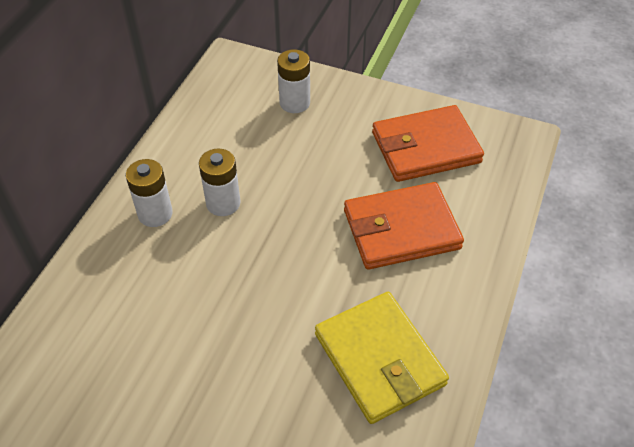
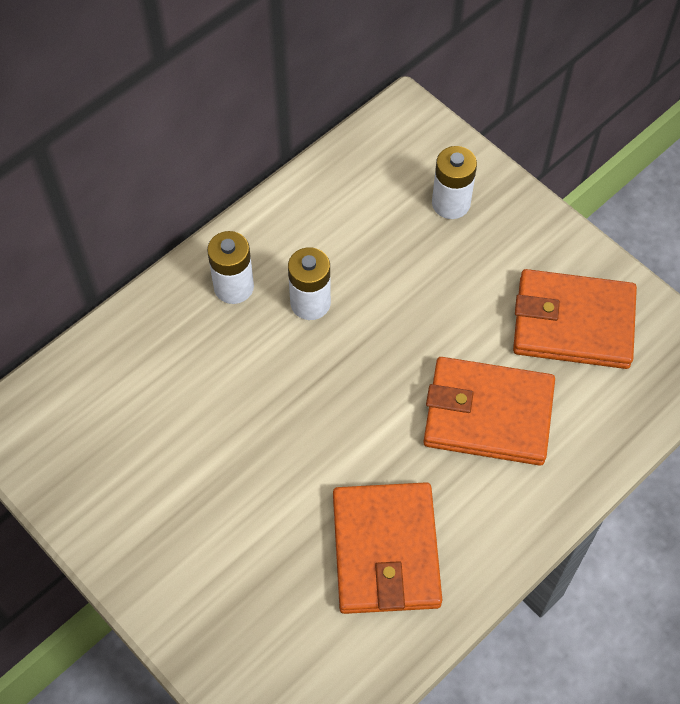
camera: 25 degrees right, 10 degrees up
yellow wallet [315,292,449,424] -> orange wallet [333,482,442,614]

